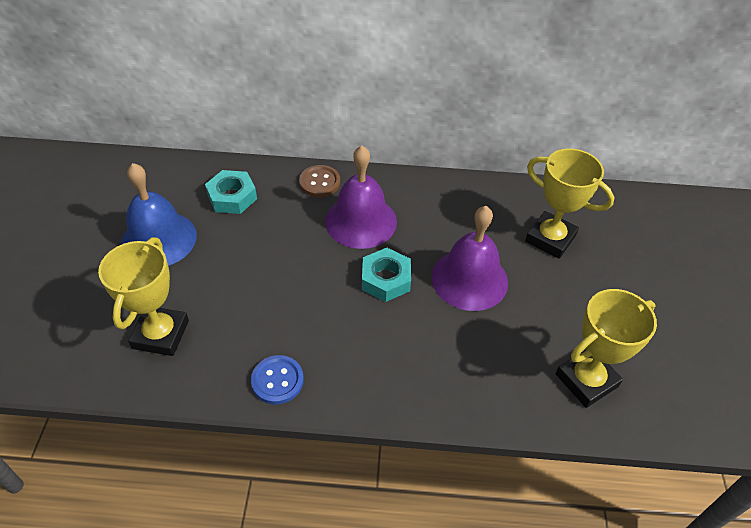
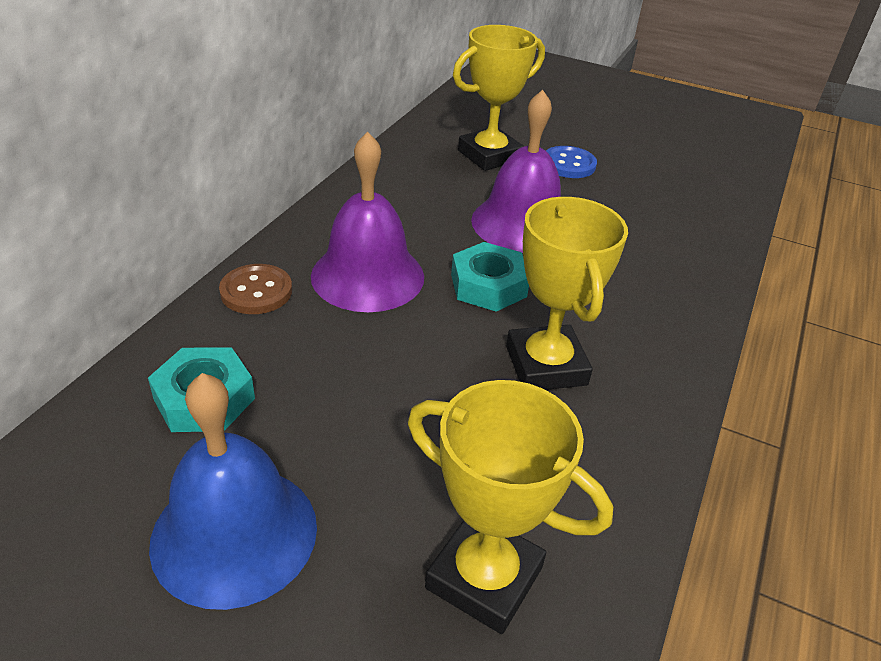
camera: 70 degrees left, 10 degrees down
blue button [251,355,304,404] -> blue button moved to [546,146,597,178]
yellow trophy [555,289,657,408] -> yellow trophy moved to [506,197,628,390]

